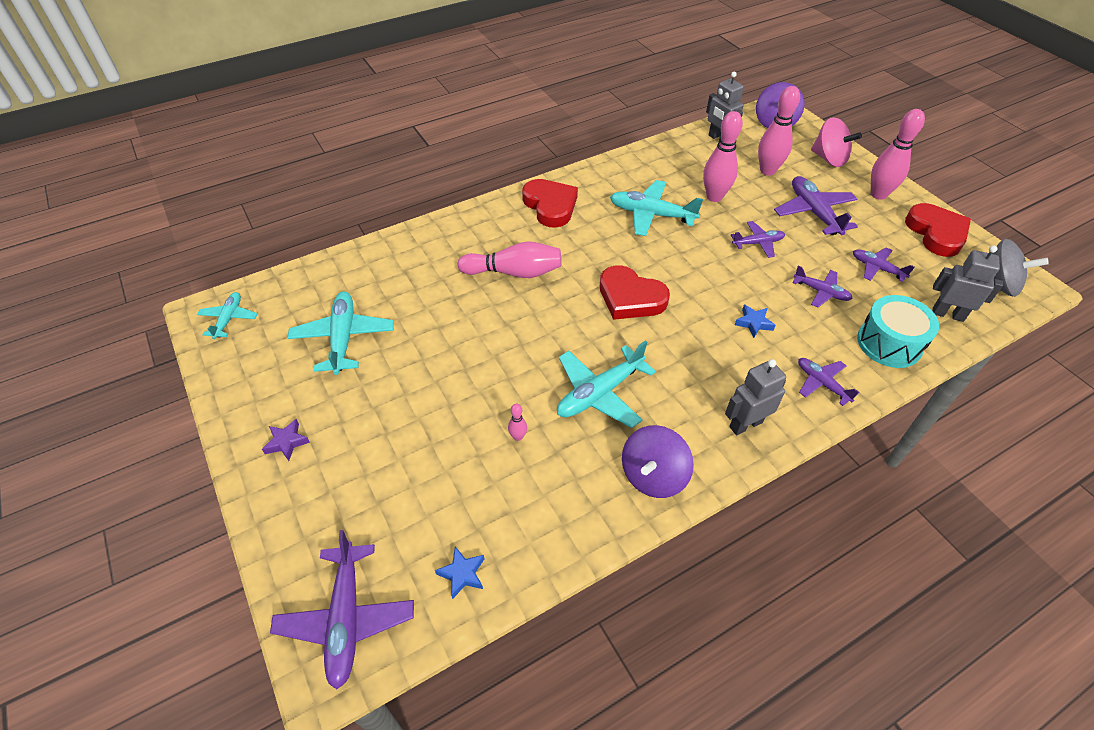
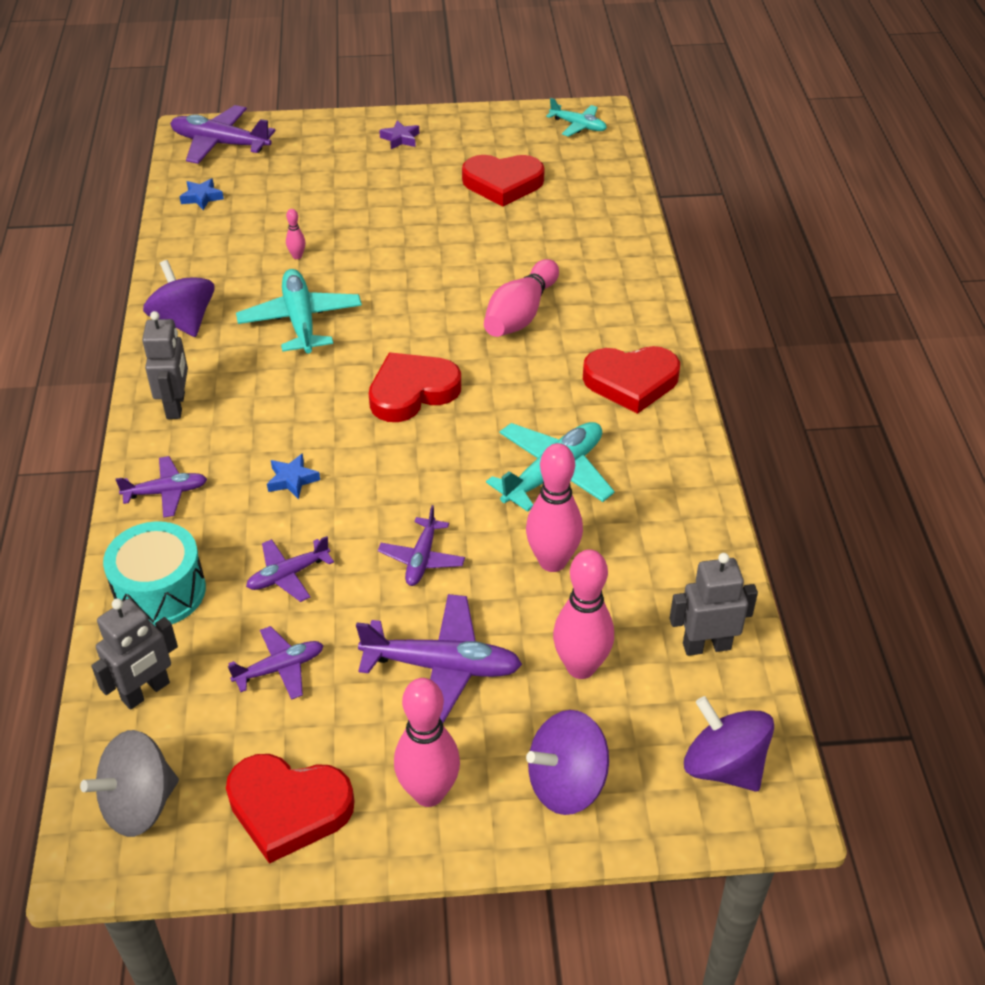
camera: 115 degrees right, 5 degrees down
turquoise plane [287,291,394,375] -> red heart [462,155,545,206]
pink spinning top [811,117,862,167] -> purple spinning top [526,710,609,815]

